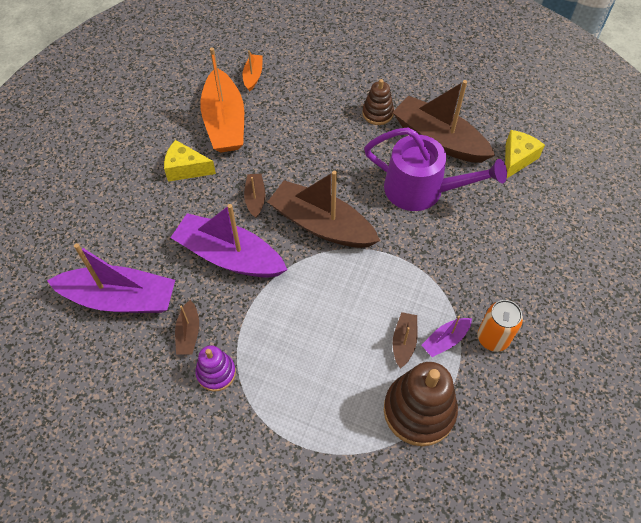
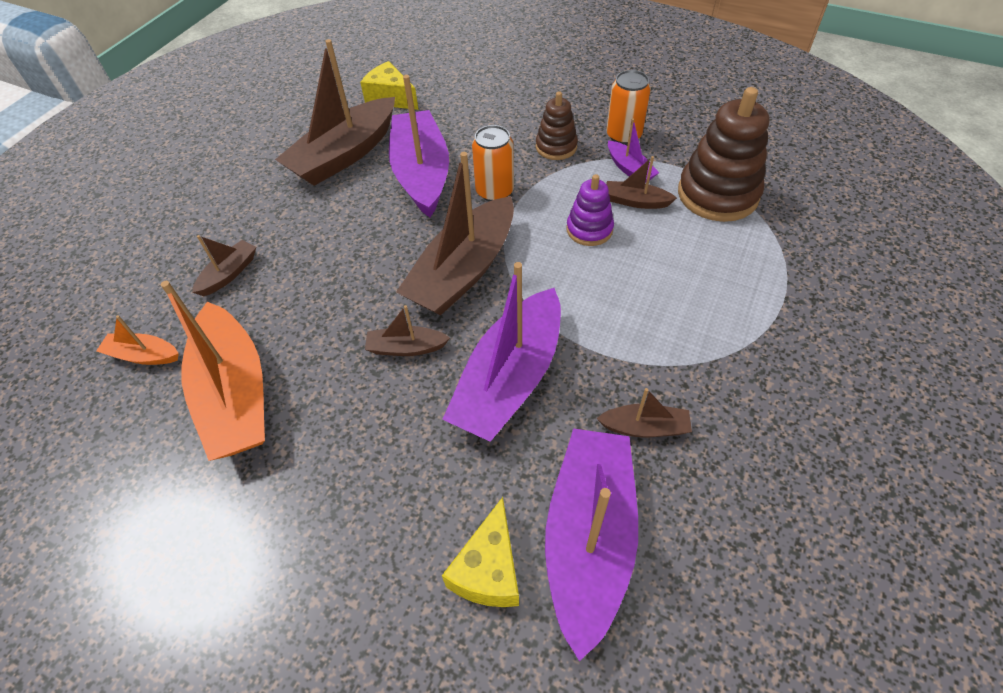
camera: 85 degrees left, 5 degrees down
yellow cheese [164,140,216,182] -> yellow cheese moved to [442,497,519,607]
purple stacking toy [196,345,236,392] -> purple stacking toy moved to [566,174,614,246]
orange boat [200,47,244,152] -> orange boat turned 75 degrees clockwise [161,281,265,461]
brown stacking toy [362,79,394,125] -> brown stacking toy moved to [536,92,578,160]
purple watering can [364,127,507,211] -> purple boat [389,75,449,218]
none -> brown boat [192,235,256,296]
none -> orange can [472,125,514,201]

